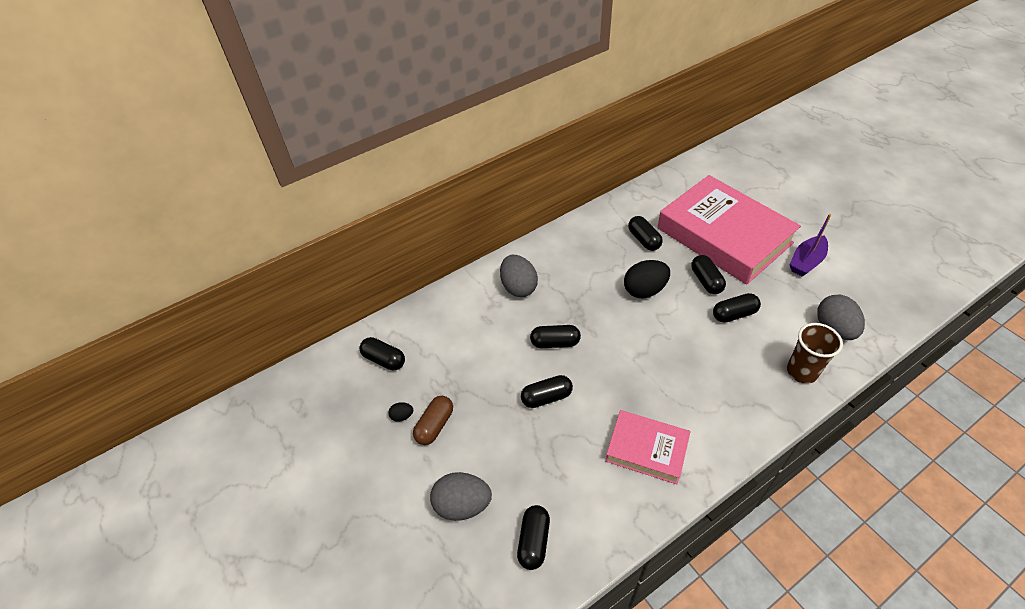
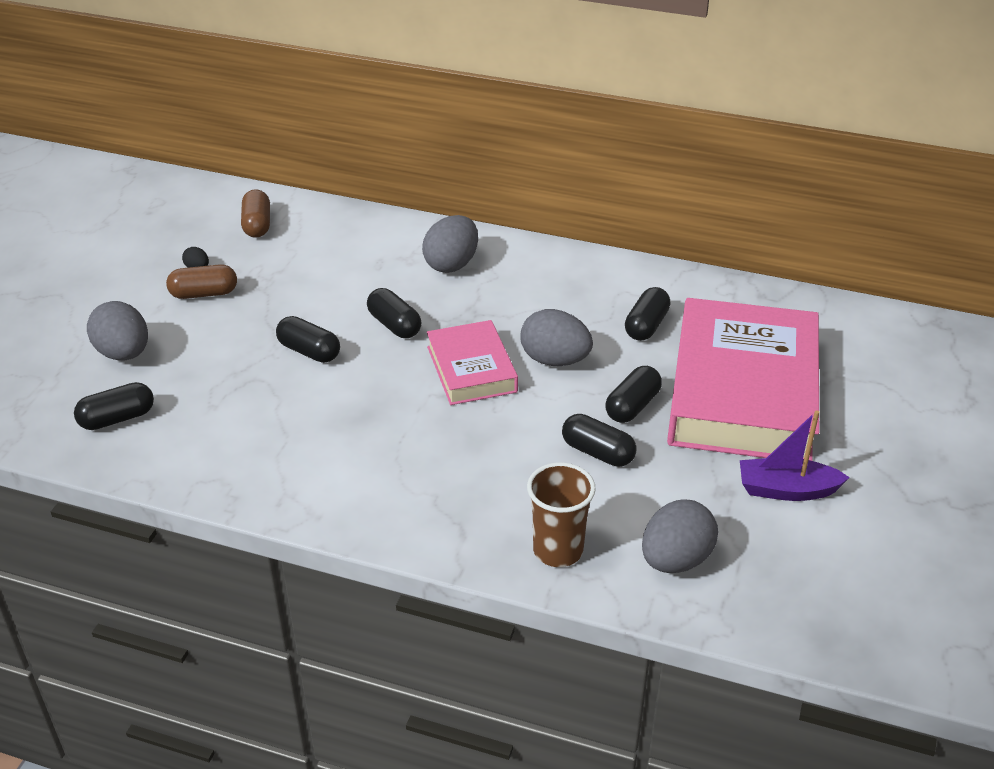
camera: 50 degrees right, 10 degrees down
black capsule [359,337,405,371] -> brown capsule [241,189,270,238]
pink book [605,410,690,484] -> pink book moved to [427,320,518,405]
black egg [624,260,670,299] -> grey egg [520,309,593,366]

